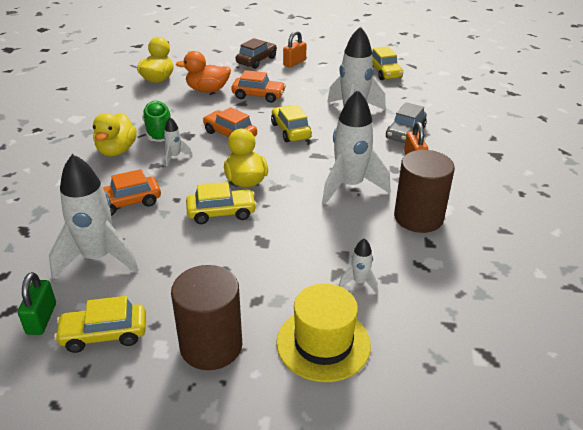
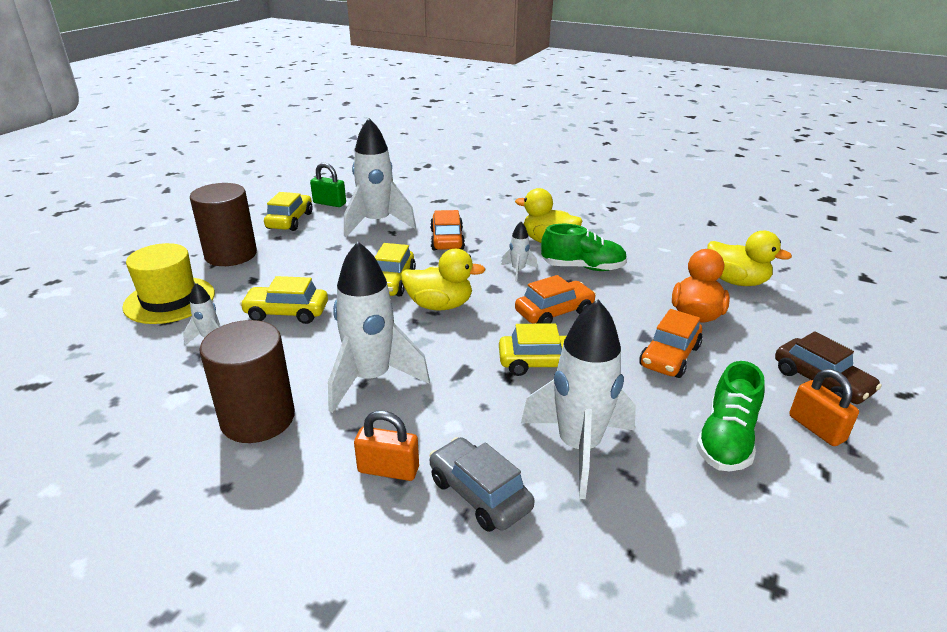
camera: 110 degrees right, 5 degrees down
yellow car [372,46,403,80] -> yellow car moved to [240,276,328,324]
none -> green shoe [696,361,764,471]

